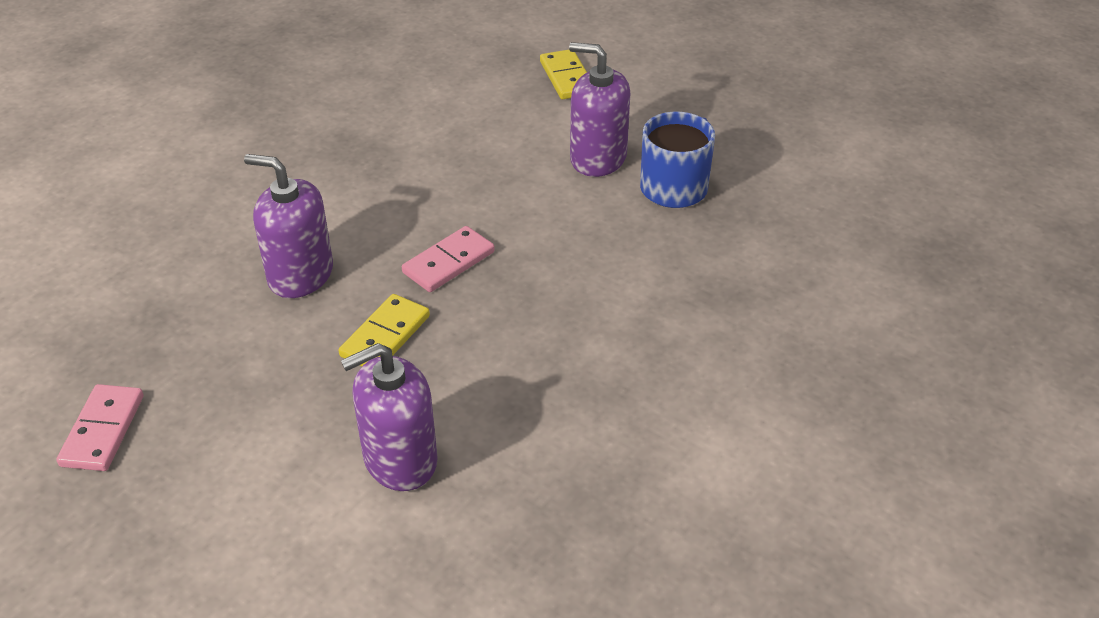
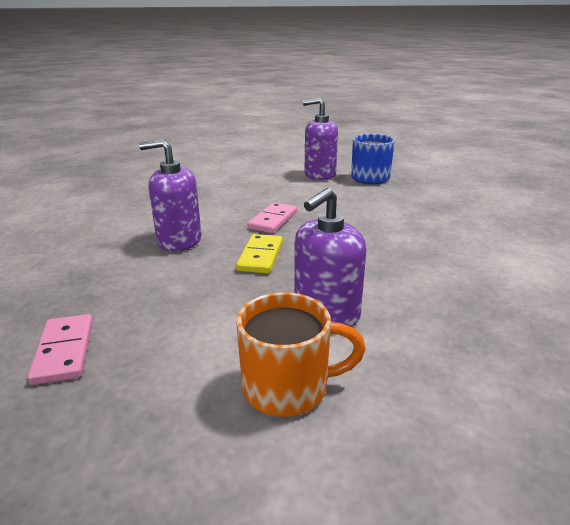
camera: 20 degrees left, 15 degrees down
yellow domino [540,50,587,99] -> none
none -> orange mug [236,292,366,417]

